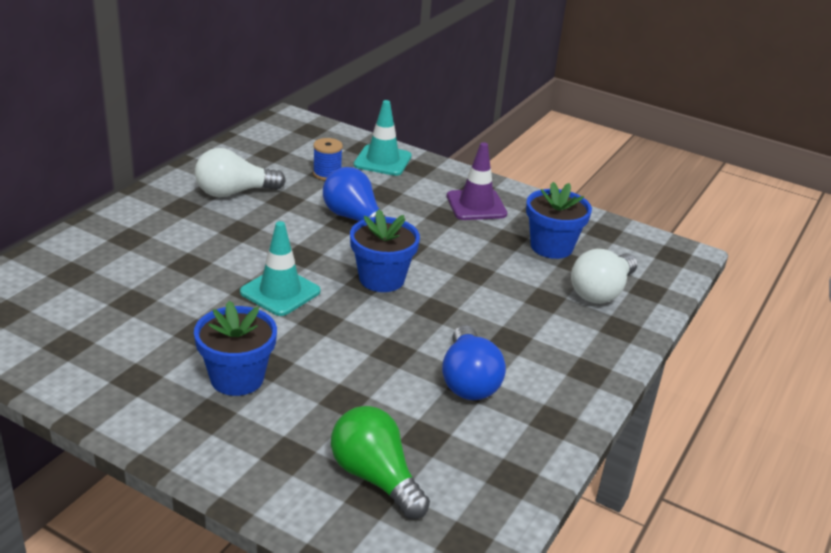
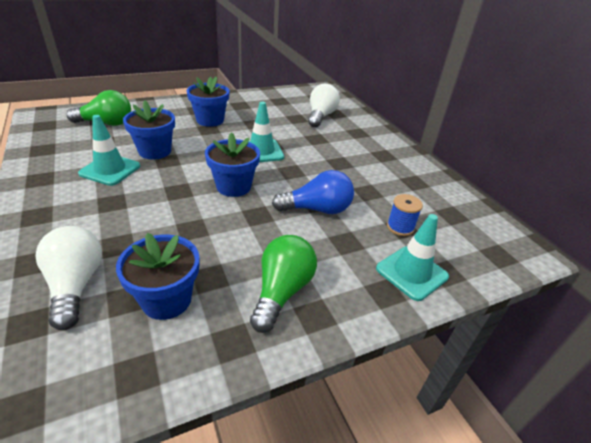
camera: 125 degrees right, 5 degrees up
white light bulb [195,148,286,197] -> white light bulb moved to [308,84,340,127]
blue light bulb [442,325,506,400] -> turquoise traffic cone [78,115,140,186]
purple traffic cone [447,142,507,220] -> green light bulb [250,235,317,333]
none -> blue flower pot [123,101,175,159]

